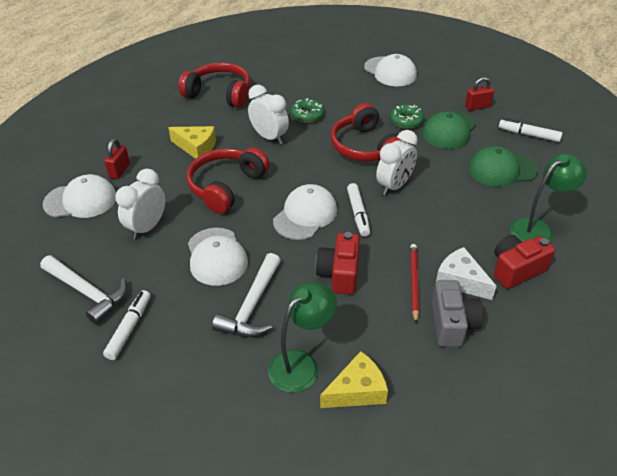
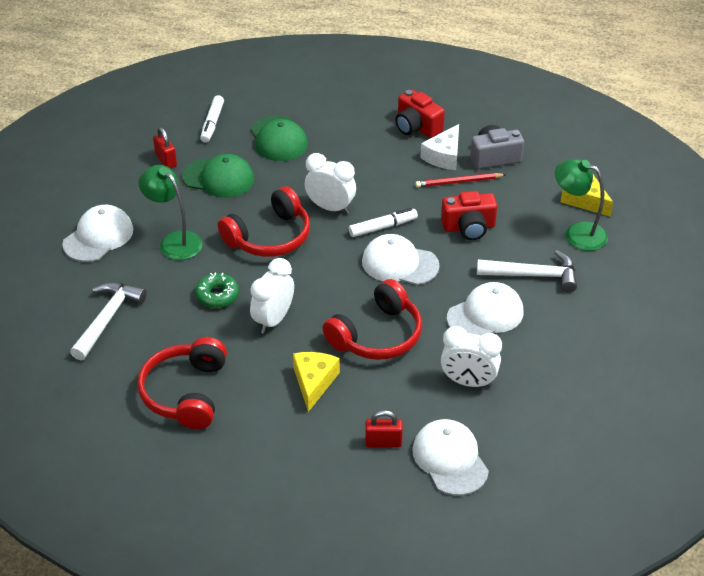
camera: 105 degrees left, 0 degrees up
white hammer [40,255,127,325] -> white hammer moved to [70,282,147,360]
white marker [103,290,151,360] -> none
red headphones [187,148,270,214] -> red headphones turned 60 degrees counterclockwise [323,279,422,360]
green donut [390,104,424,129] -> none
green lamp [510,154,587,243] -> green lamp moved to [138,165,203,260]

